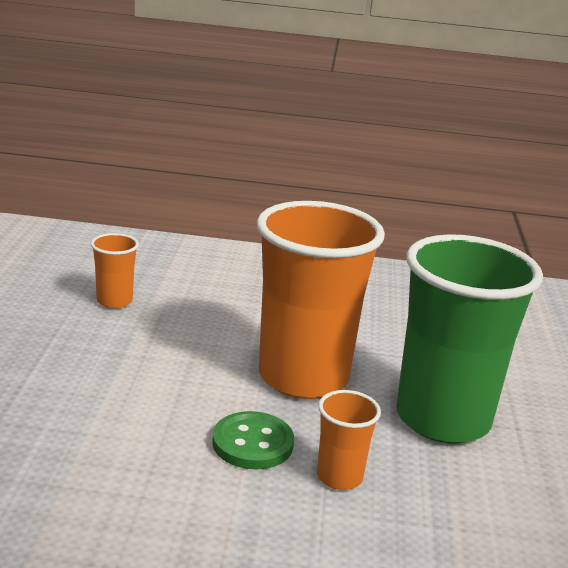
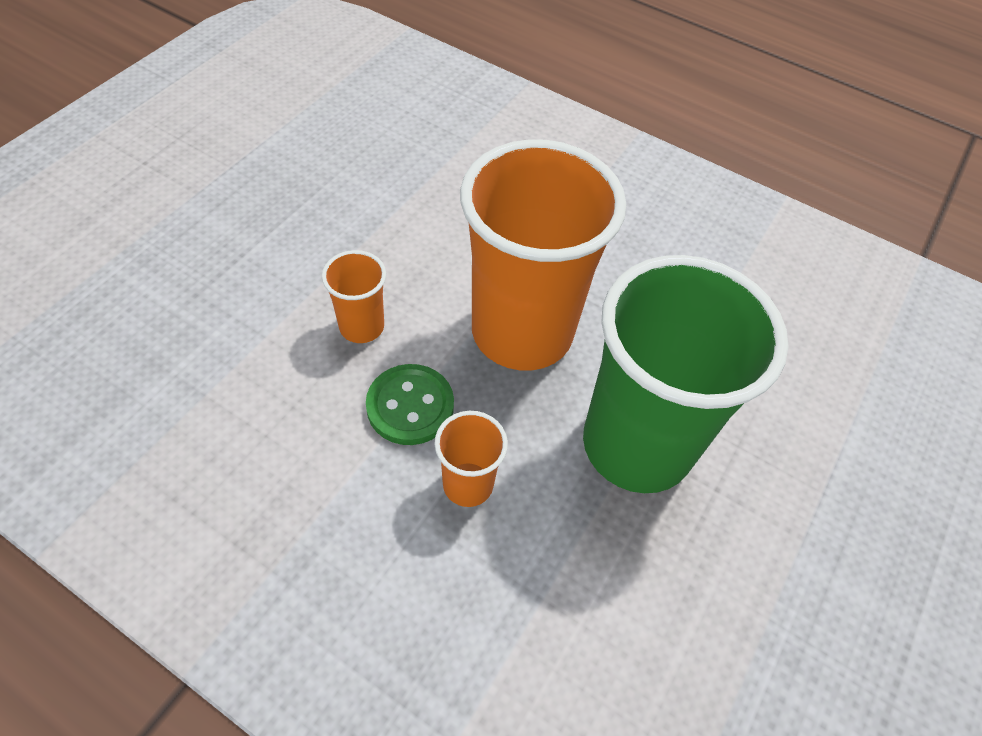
camera: 25 degrees right, 30 degrees up
orange cup [91,233,139,309] -> orange cup moved to [322,250,386,343]

